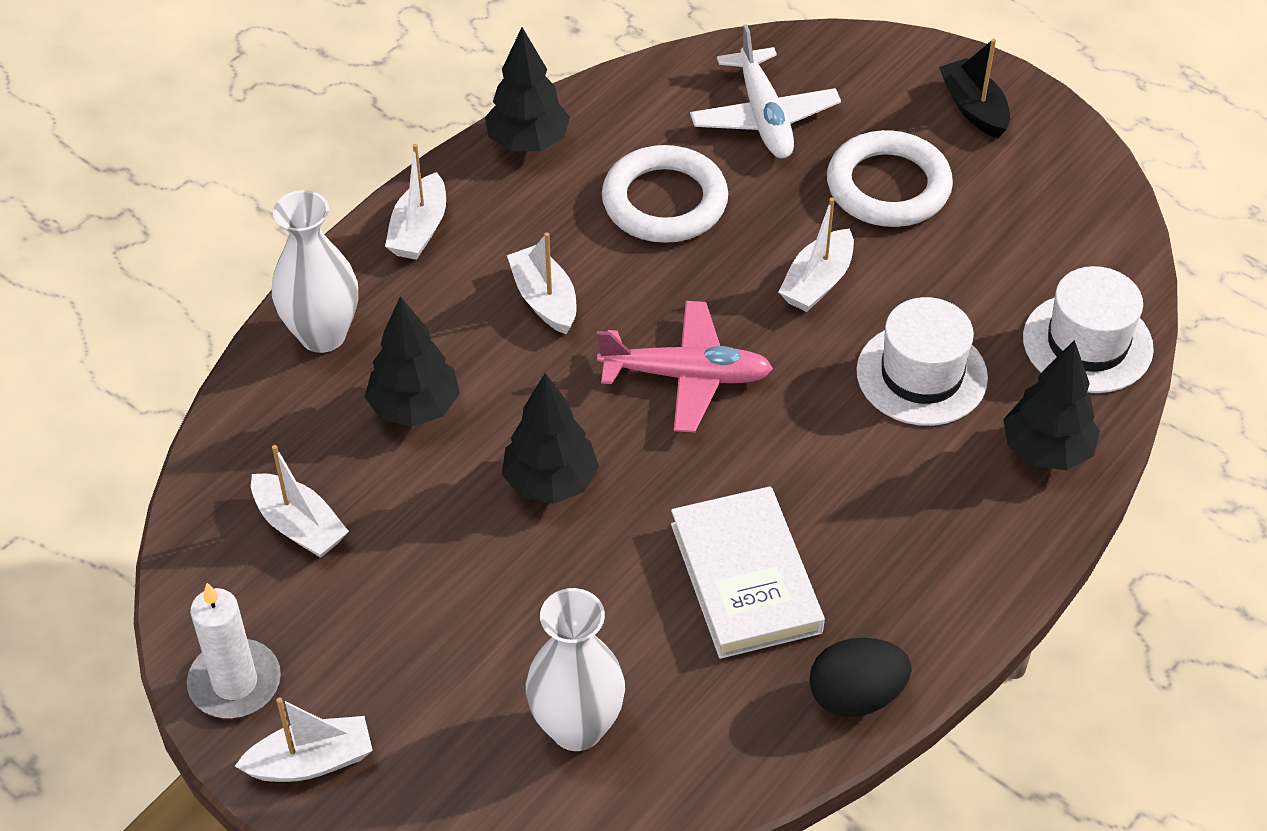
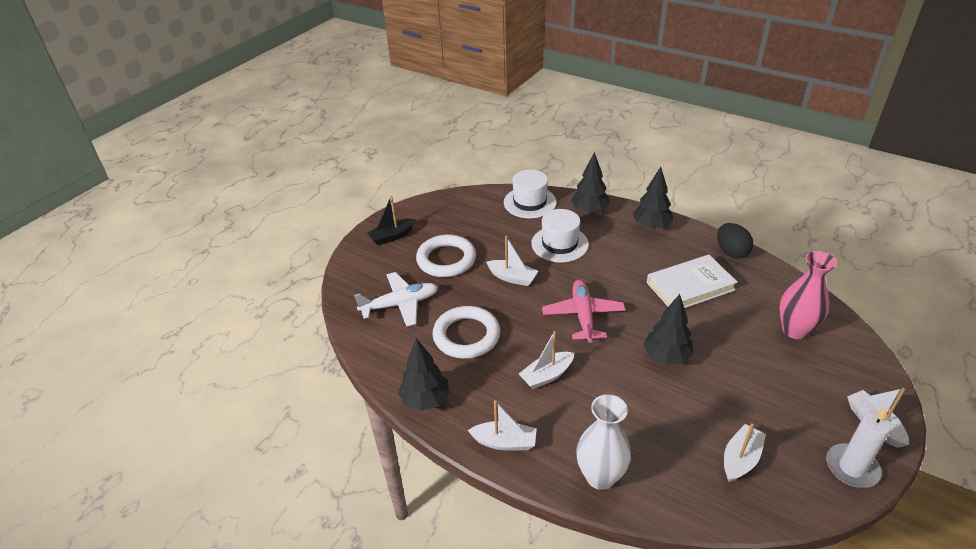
camera: 95 degrees left, 10 degrees down
black tree [365,296,460,427] -> black tree moved to [633,167,673,229]
white vase [526,588,625,751] -> pink vase [780,251,837,339]

